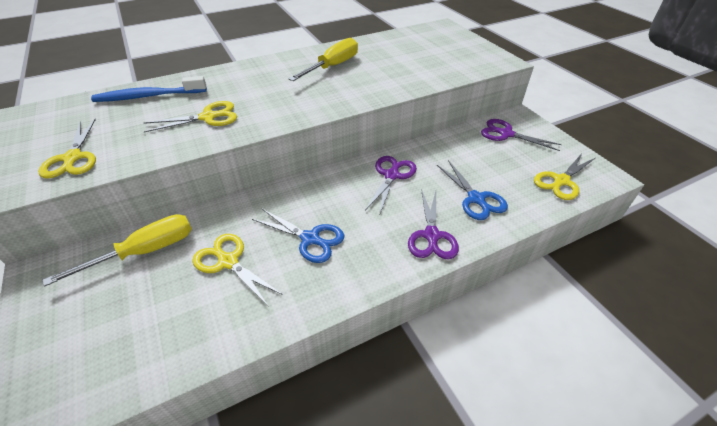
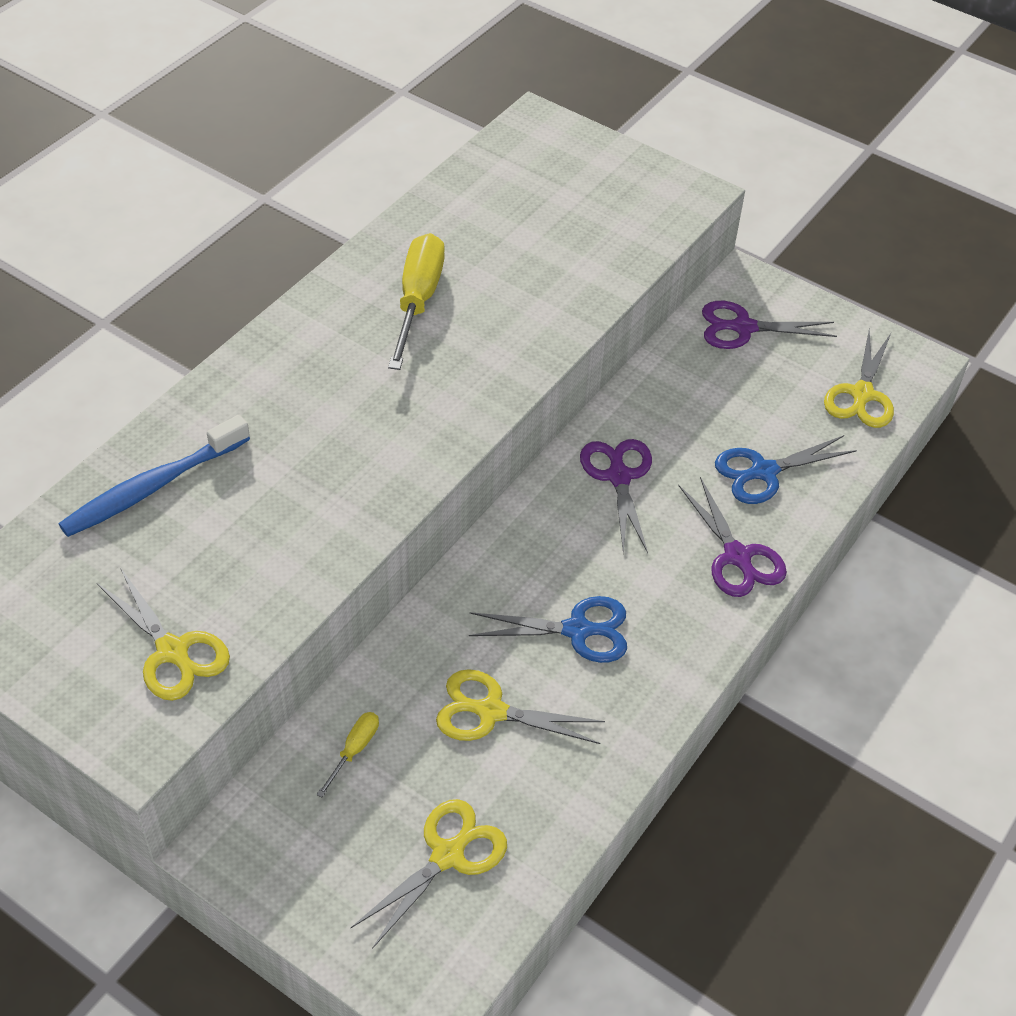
camera: 30 degrees left, 5 degrees up
yellow screwdriver [43,214,192,287] -> yellow screwdriver [317,712,379,797], size x0.48
yellow scissors [144,101,237,132] -> yellow scissors moved to [351,799,507,949]
blue scissors [437,160,508,220] -> blue scissors turned 120 degrees clockwise [715,435,857,504]

